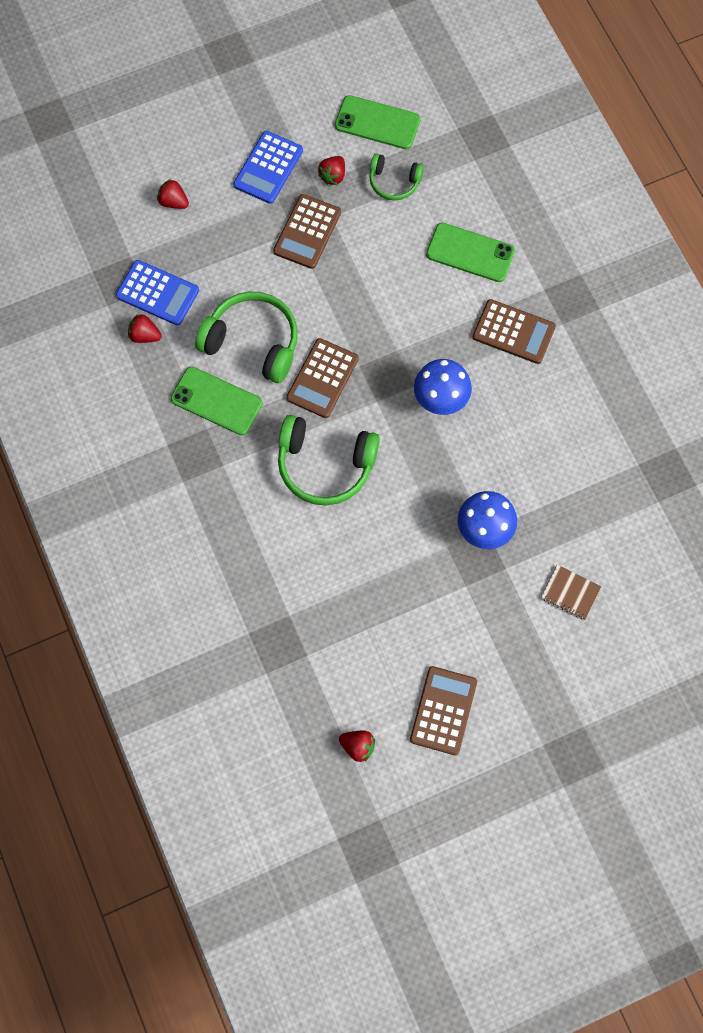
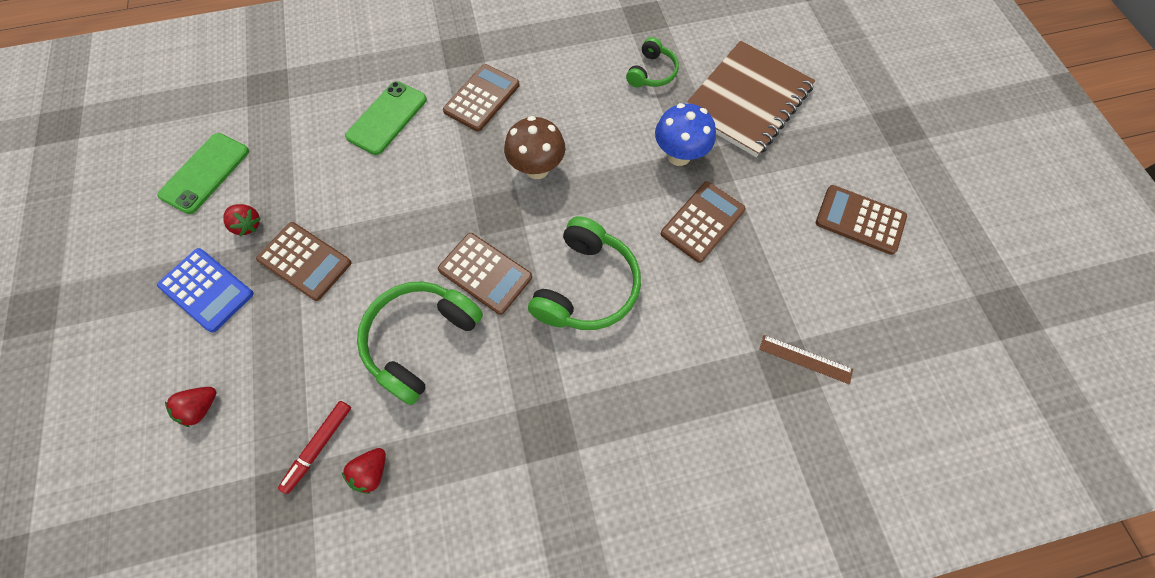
camera: 80 degrees left, 5 degrees down
blue calculator [116,260,199,326] -> red marker [278,401,351,494]
green phone [171,367,262,435] -> none
red strawberry [339,730,375,762] -> none
green headphones [369,153,424,200] -> green headphones moved to [626,37,679,87]
blue mushroom [414,359,472,415] -> brown mushroom [504,116,565,179]
brown notebook [541,565,601,620] -> brown notebook [685,41,815,157], size x2.47
none -> brown calculator [661,182,746,263]
none -> brown ruler [759,335,853,384]

